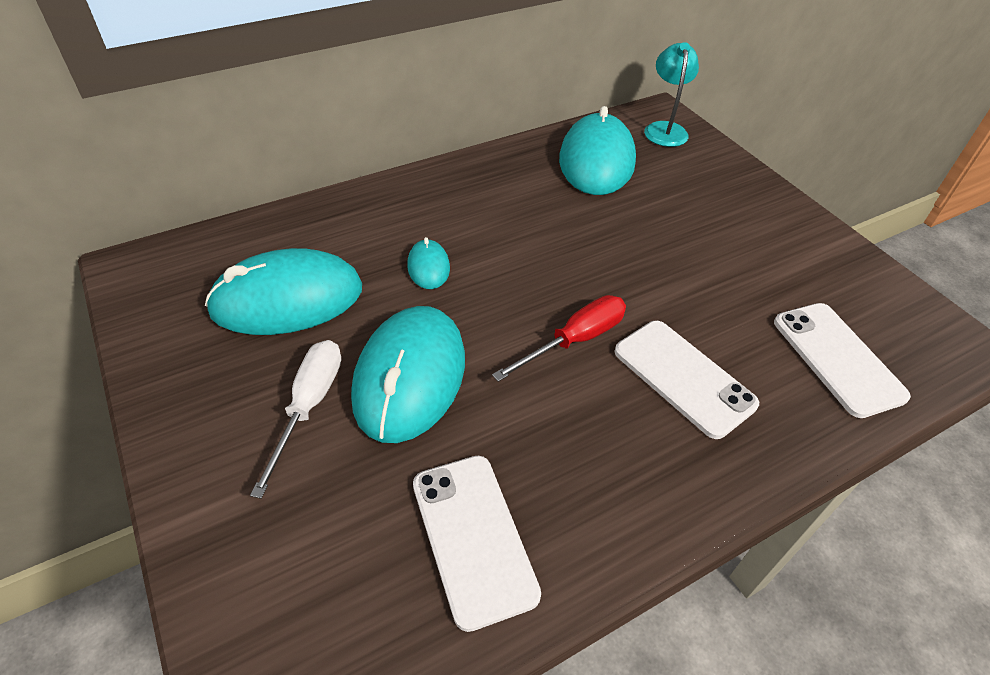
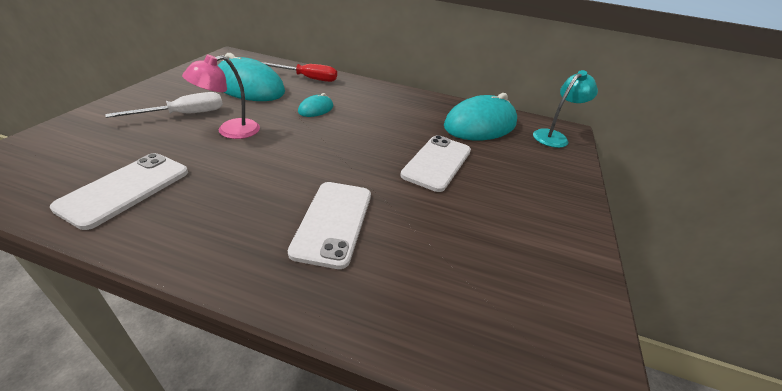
camera: 45 degrees right, 10 degrees down
turquoise mouse [351,306,465,443] -> pink lamp [182,55,260,139]
red screwdriver [492,295,626,382] -> red screwdriver moved to [262,62,337,82]
white phone [774,303,911,418] -> white phone moved to [400,135,471,192]

